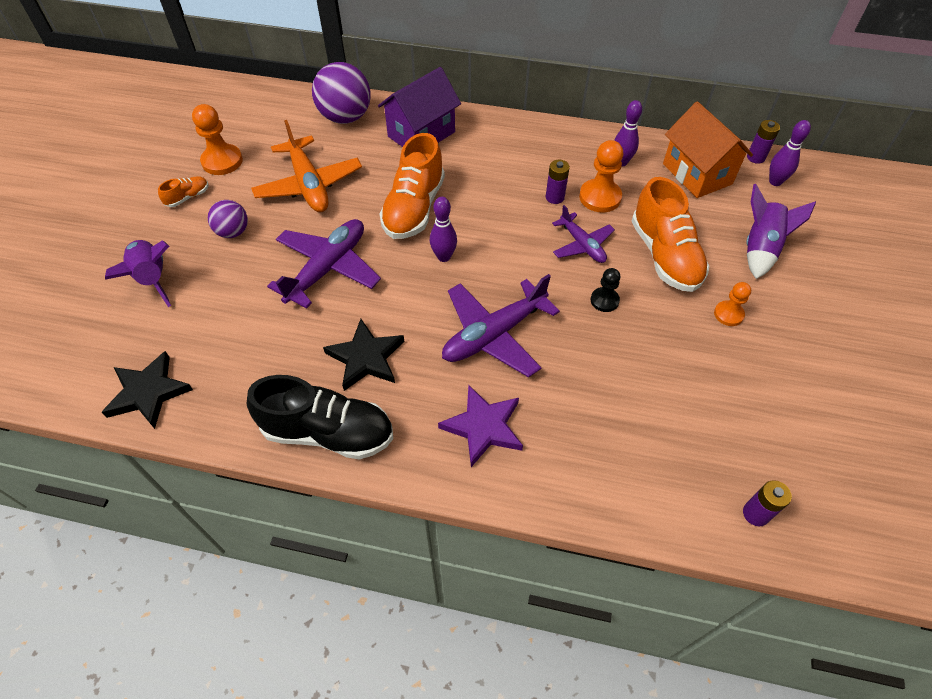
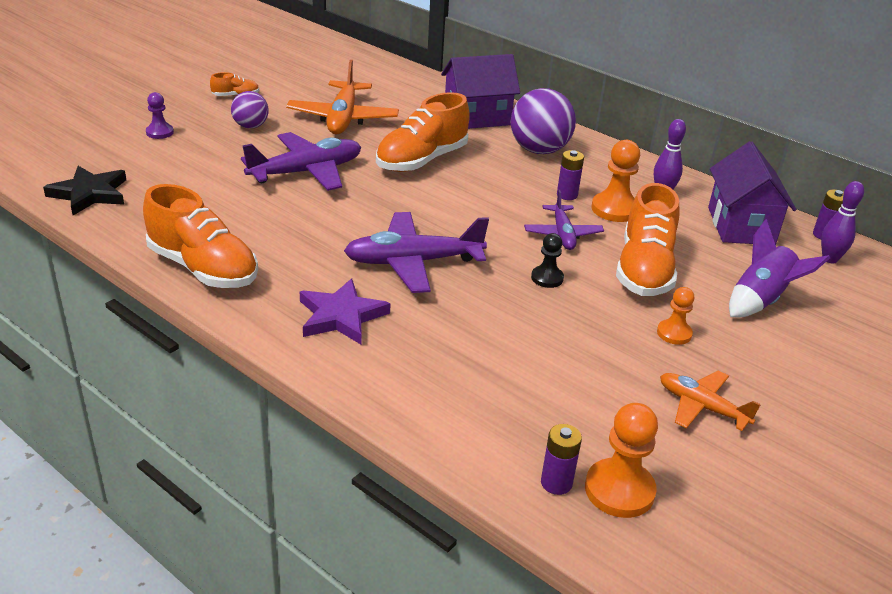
camera: 25 degrees right, 20 degrees down
purple rocket [105,240,171,307] -> purple pawn [146,92,174,139]
orange pawn [192,104,243,175] -> orange pawn moved to [585,403,658,518]
black shoe [247,375,393,460] -> orange shoe [143,184,258,288]
purple ball [312,62,371,124] -> purple ball moved to [511,88,576,154]
black star [323,319,404,391] -> none
purple bowling pin [430,197,457,262] -> none
orange house [663,101,753,198] -> purple house [708,141,796,245]
none -> orange plane [660,371,761,431]

